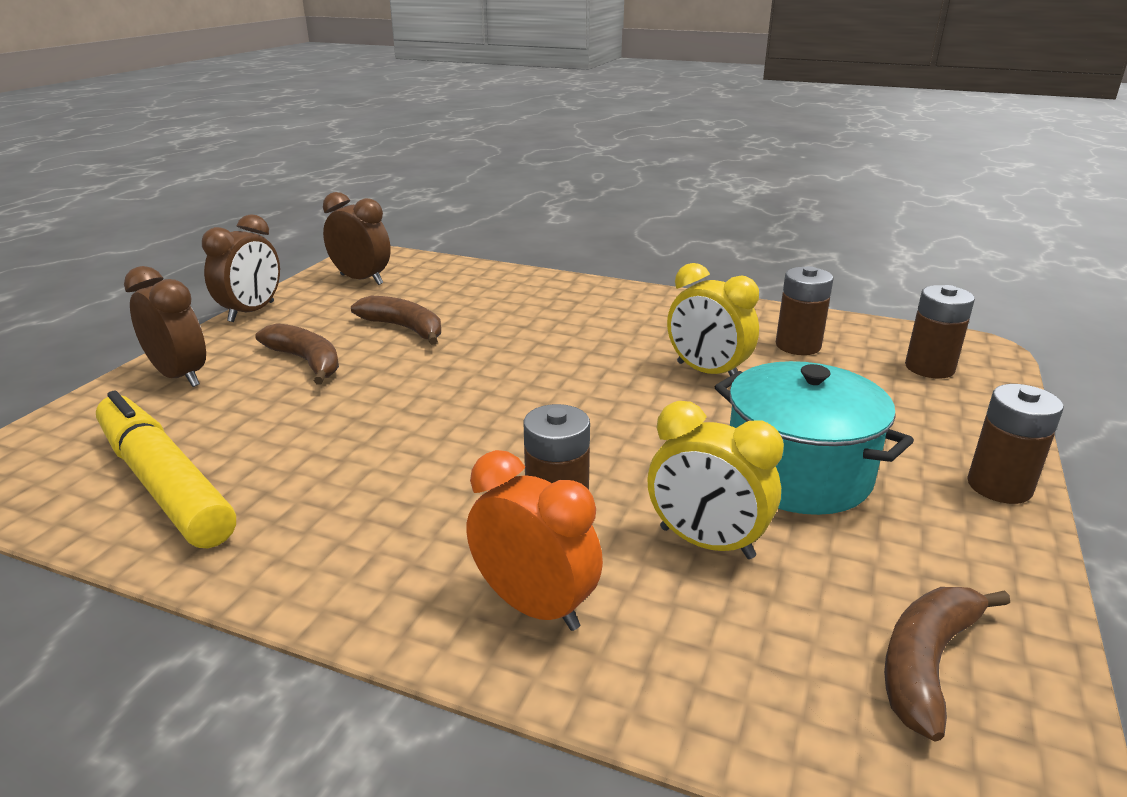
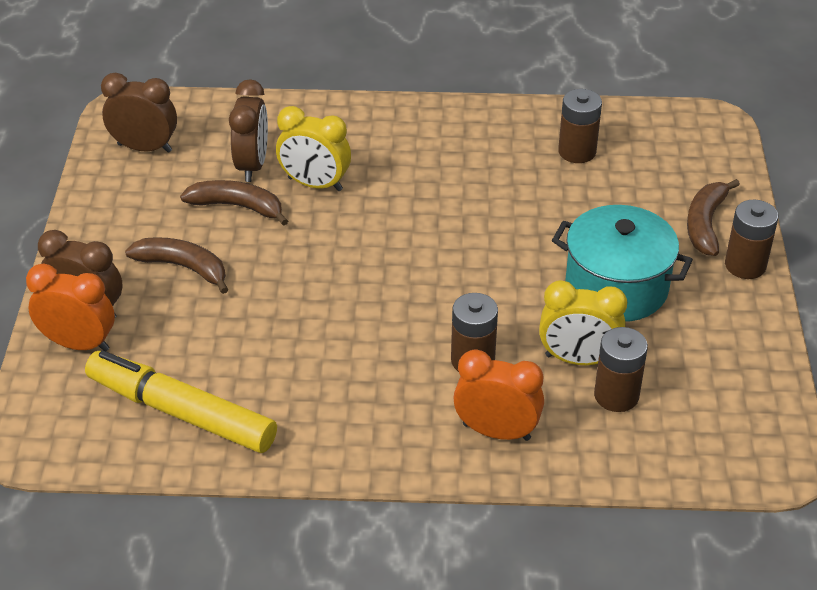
camera: 20 degrees left, 15 degrees up
brown clock [202,214,280,322] -> brown clock moved to [229,79,268,182]
yellow clock [667,263,759,376] -> yellow clock moved to [276,106,351,191]
brown banana [884,587,1010,742] -> brown banana moved to [687,179,740,256]
brown battery [905,285,975,378] -> brown battery moved to [594,327,648,412]
none -> orange clock [26,263,115,351]

